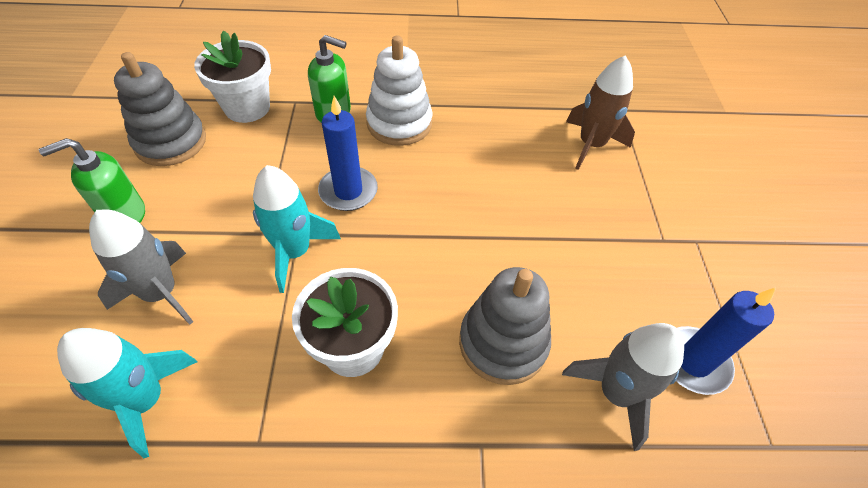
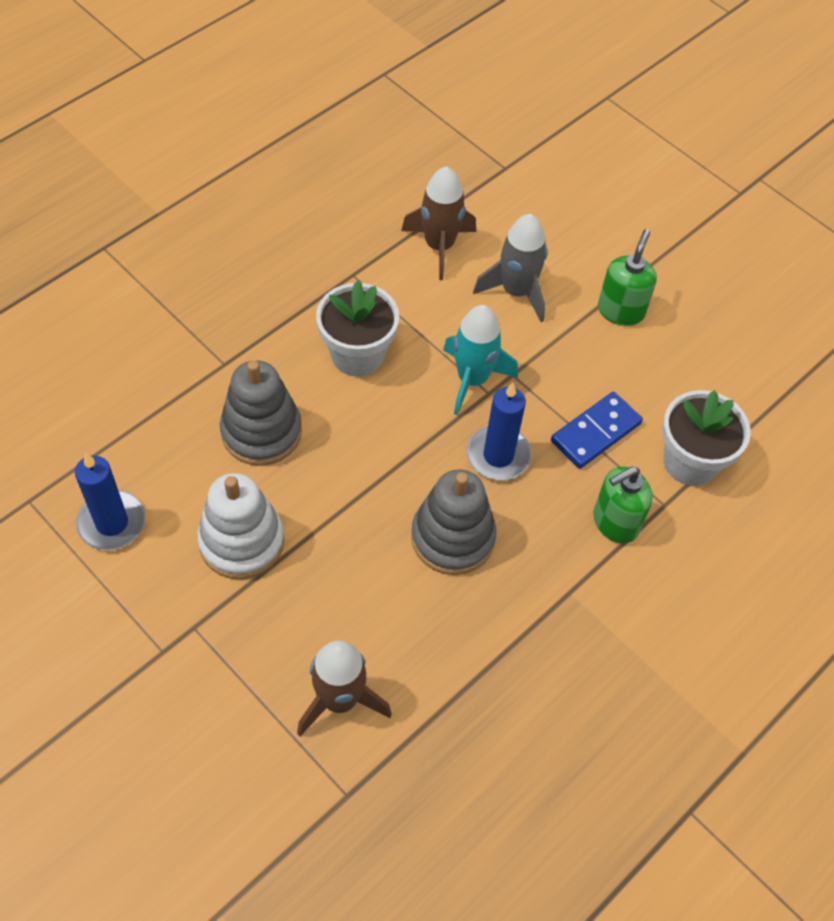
camera: 135 degrees right, 5 degrees up
turquoise rocket [57,328,197,458] -> brown rocket [401,166,476,280]
grey stacking toy [114,52,206,166] -> grey stacking toy moved to [411,469,497,575]
white stacking toy [366,35,433,146] -> white stacking toy moved to [197,473,284,580]
grey rocket [562,323,684,451] -> none
none -> blue domino [551,392,643,469]

